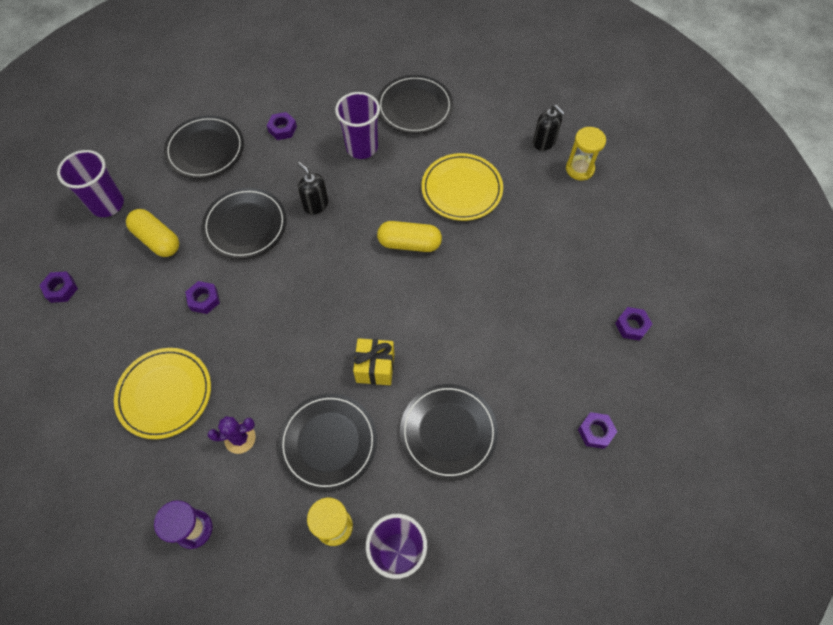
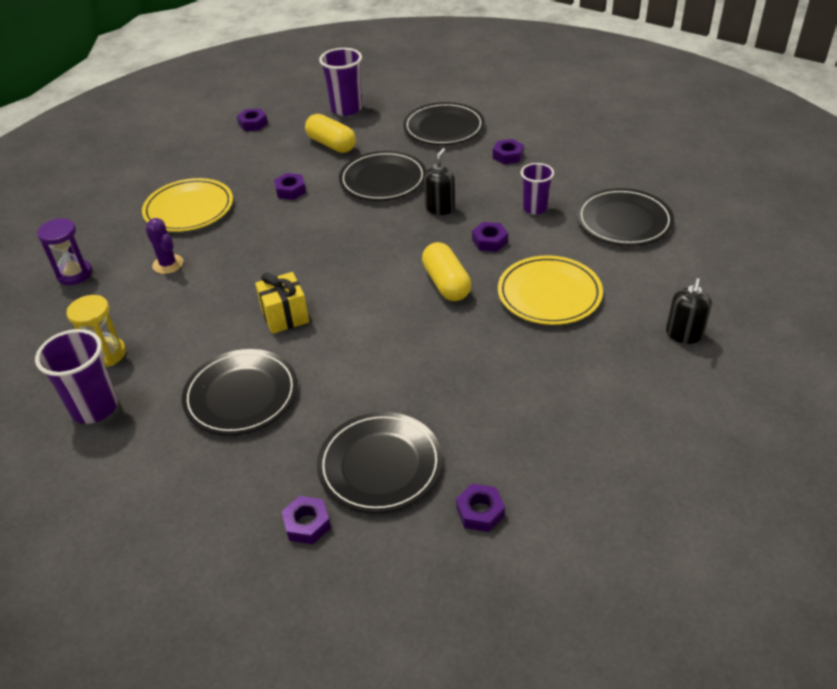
camera: 65 degrees right, 20 degrees down
yellow capsule [126,209,179,257] -> yellow capsule turned 60 degrees counterclockwise [305,114,356,153]
black plate [278,394,377,491] -> black plate moved to [317,412,443,513]
purple cup [335,92,380,159] -> purple cup [521,163,554,215], size x0.66
yellow hourglass [566,127,606,181] -> none
none -> purple nut [472,222,508,252]

